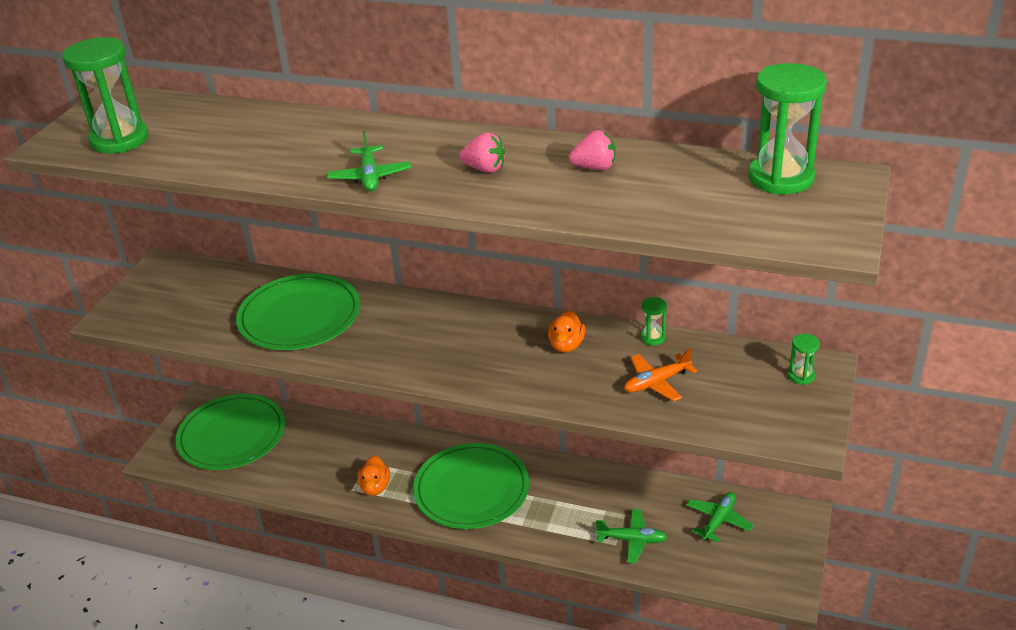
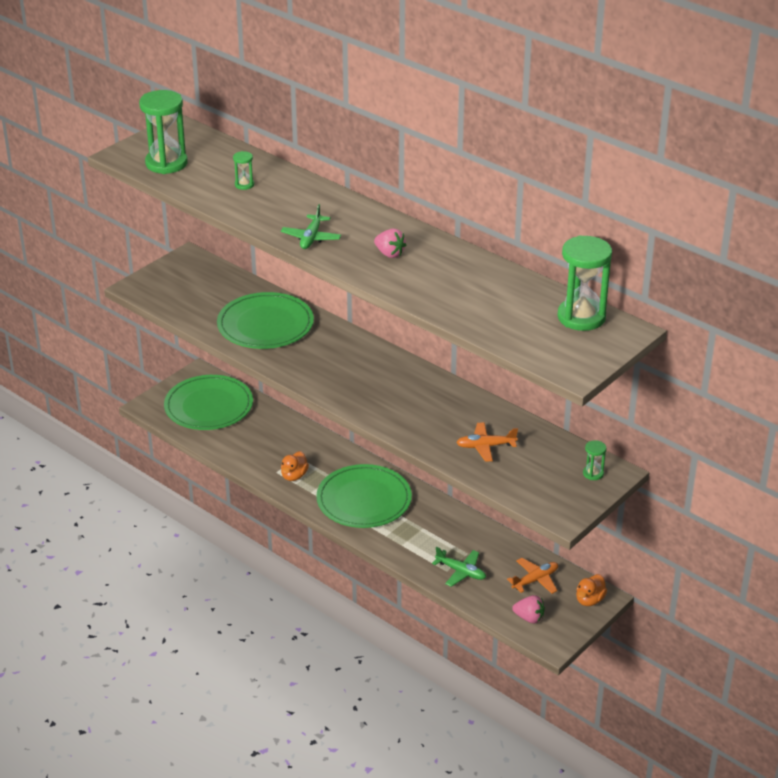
camera: 20 degrees right, 0 degrees up
orange duck [548,310,585,353] -> orange duck moved to [576,574,607,606]
pink strawberry [569,130,615,170] -> pink strawberry moved to [512,595,545,623]
green hourglass [641,297,667,345] -> green hourglass moved to [233,151,254,190]
green plane [686,492,754,543] -> orange plane [507,558,558,594]

